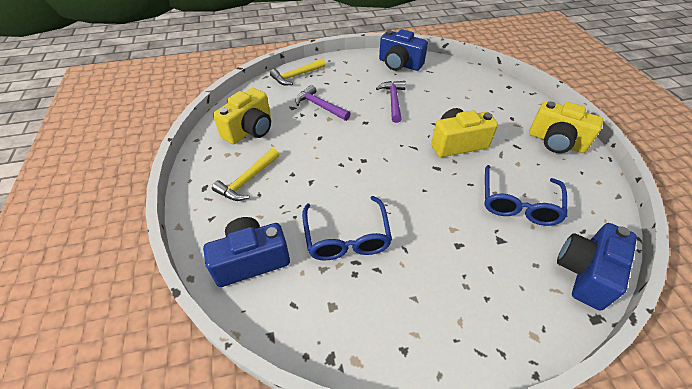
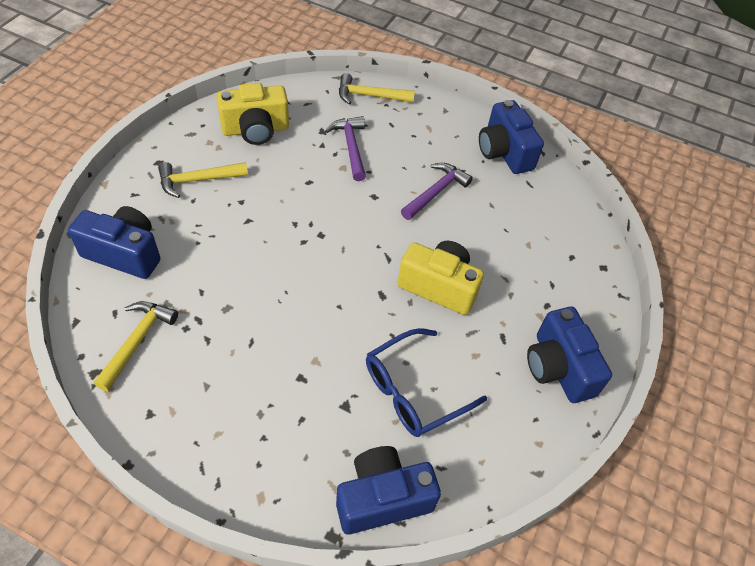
camera: 35 degrees right, 5 degrees up
blue glasses [302,196,392,261] -> none
yellow camera [529,101,603,153] -> blue camera [527,307,612,403]
none -> yellow hammer [94,301,178,391]

